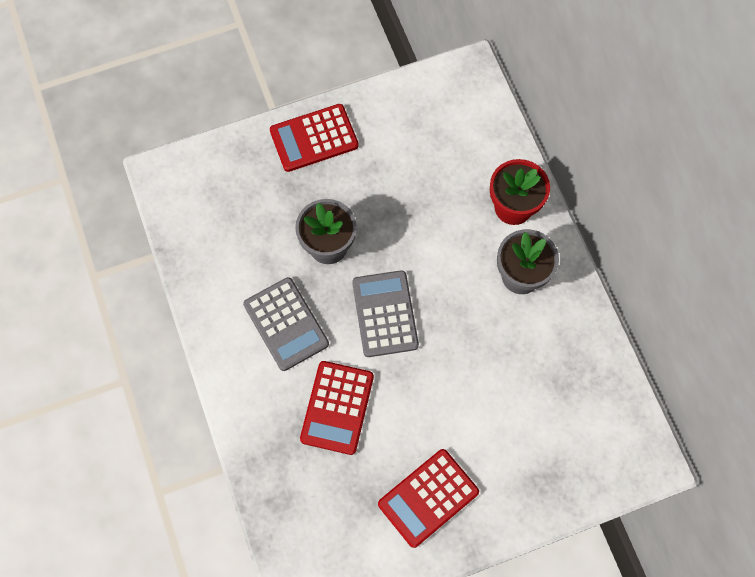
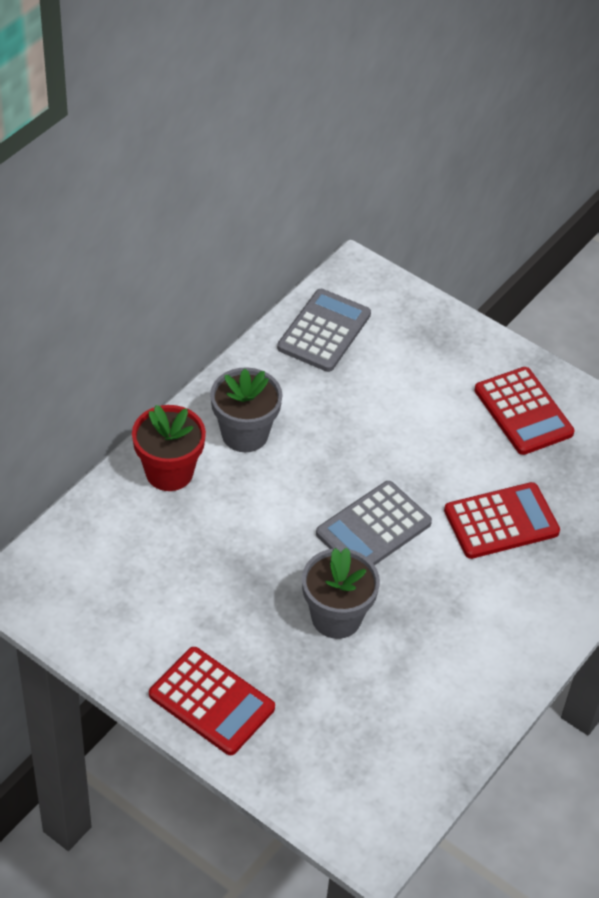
camera: 125 degrees left, 20 degrees down
grey calculator [243,277,329,371] -> grey calculator moved to [277,289,371,372]
red calculator [378,449,479,548] -> red calculator turned 45 degrees clockwise [474,367,574,455]

